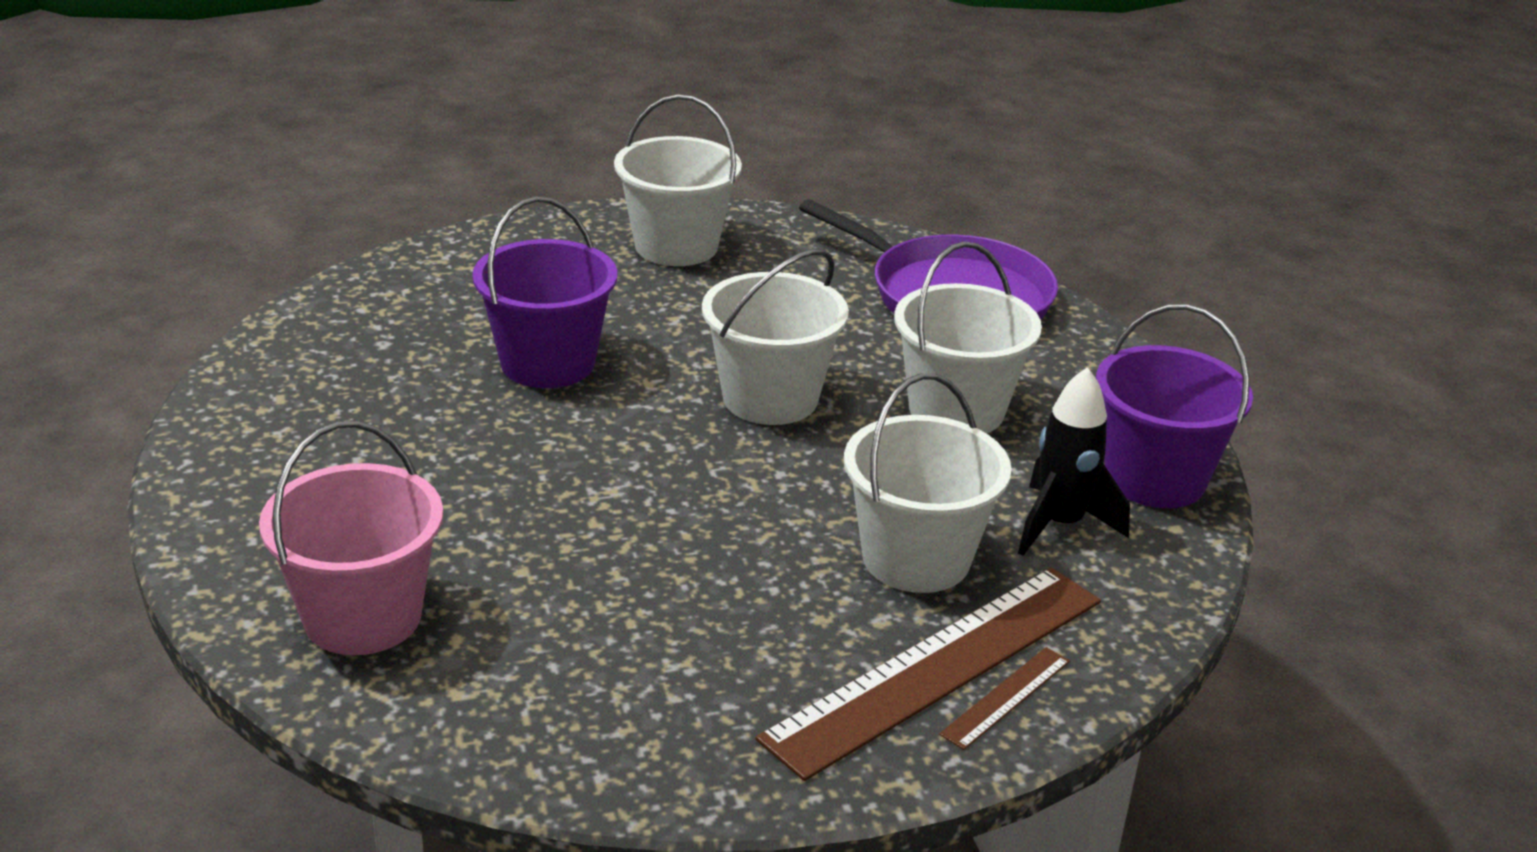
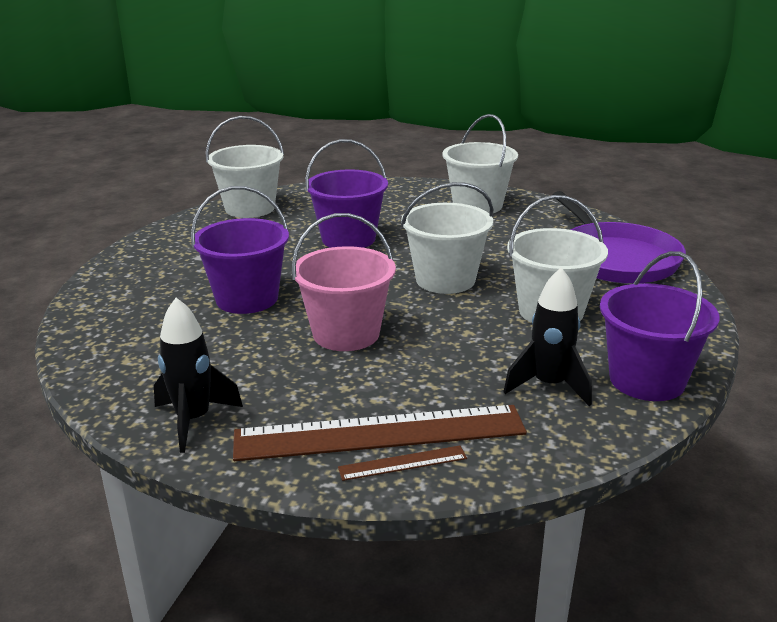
camera: 35 degrees right, 5 degrees down
pink bucket [259,421,443,655] -> pink bucket moved to [292,213,396,351]
white bucket [844,373,1012,593] -> white bucket moved to [206,116,284,218]
none -> black rocket [154,298,243,453]
none -> purple bucket [191,186,289,314]

